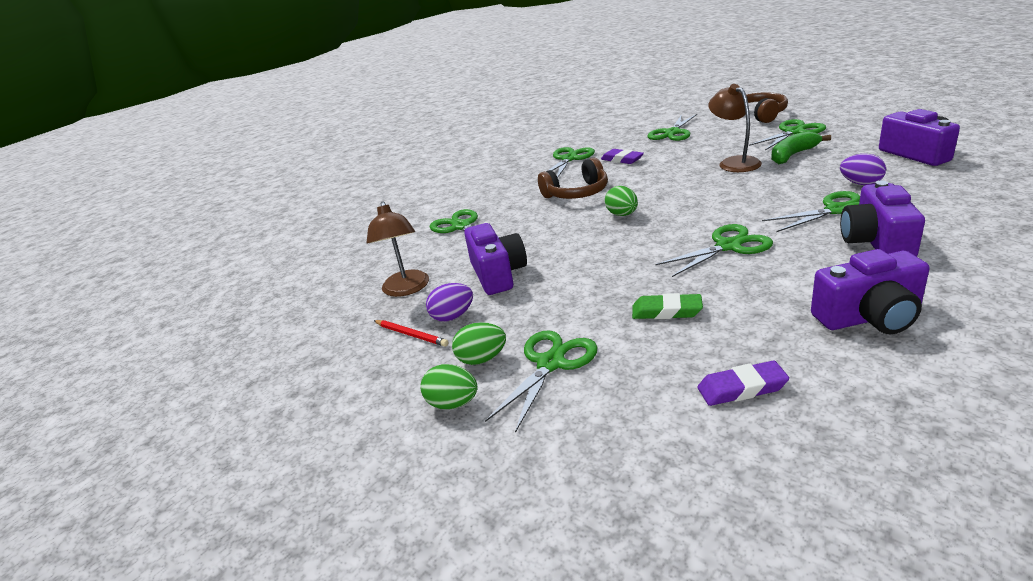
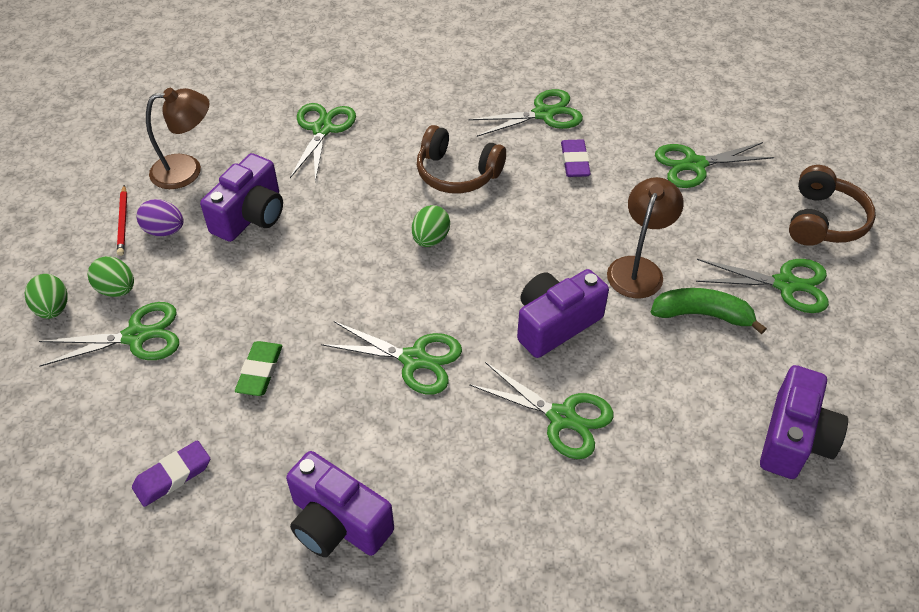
camera: 40 degrees right, 20 degrees up
brown lamp [367,201,429,297] -> brown lamp turned 135 degrees counterclockwise [146,88,209,189]
green eraser [632,293,703,319] -> green eraser turned 45 degrees clockwise [235,341,282,396]
purple eraser [697,361,789,406] -> purple eraser turned 75 degrees counterclockwise [132,440,210,507]
purple egg [840,154,886,185] -> none
purple camera [840,181,925,257] -> purple camera moved to [517,269,609,358]

